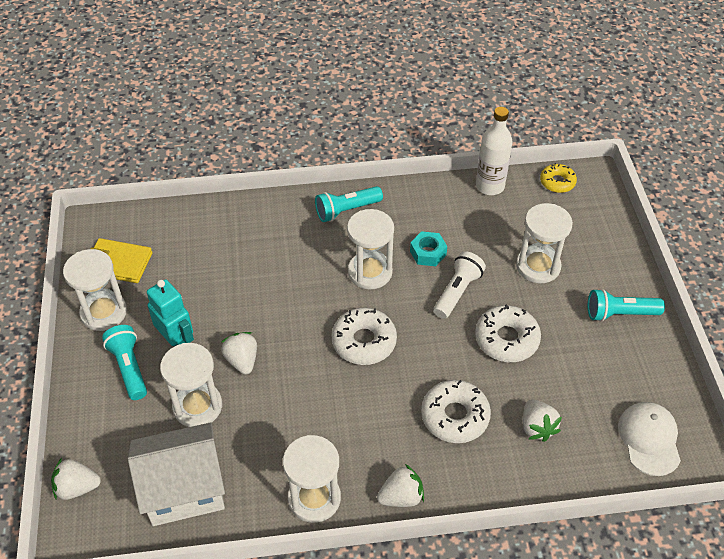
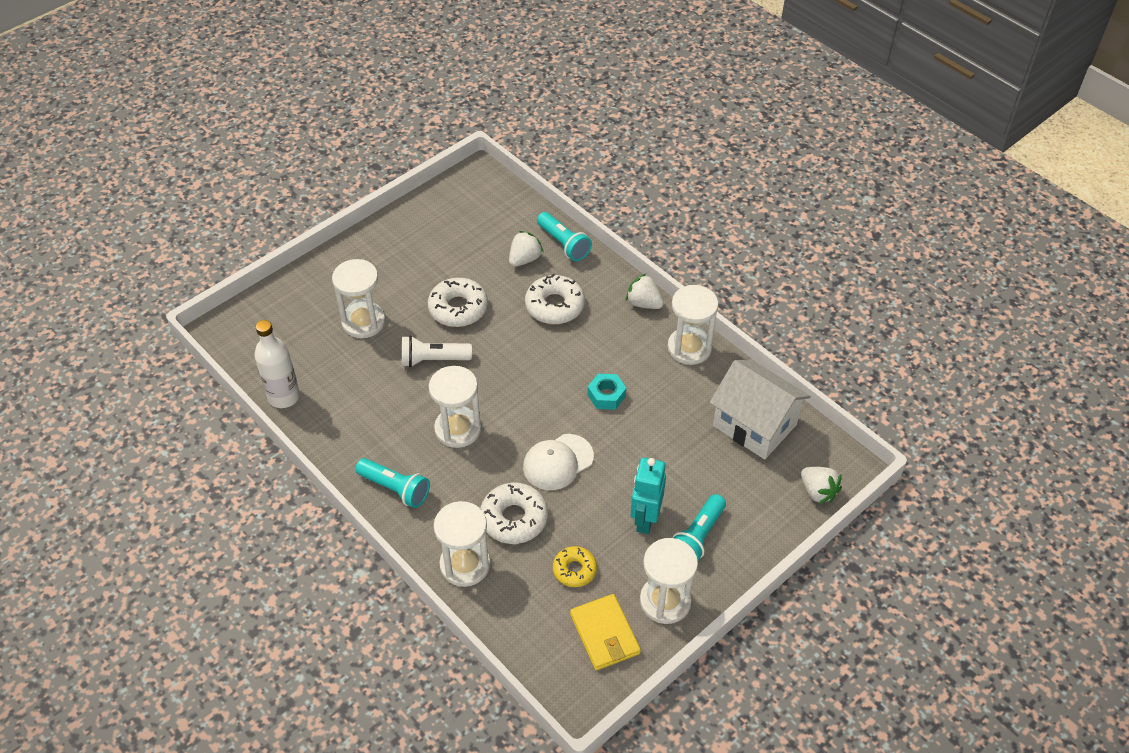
camera: 125 degrees left, 0 degrees up
white hourglass [160,343,222,427] -> white hourglass moved to [434,501,490,587]
white strawberry [221,332,257,375] -> none
white donut [332,308,397,365] -> white donut moved to [480,483,548,544]
turquoise nut [410,231,447,266] -> turquoise nut moved to [588,374,626,410]
yellow donut [540,163,577,193] -> yellow donut moved to [553,546,597,587]
turquoise flashlight [588,289,665,322] -> turquoise flashlight moved to [537,212,592,261]
white cap [618,402,681,476] -> white cap moved to [523,434,594,490]

